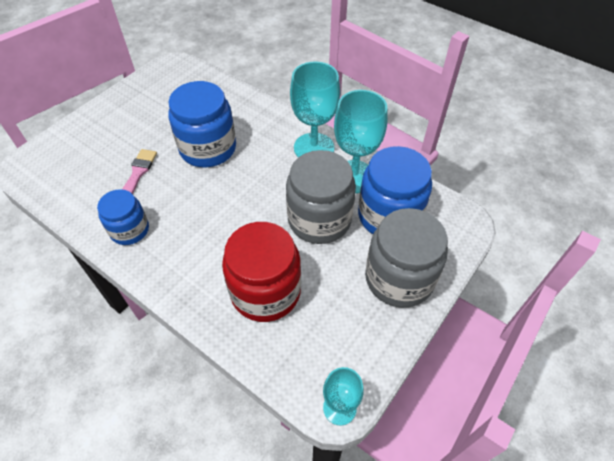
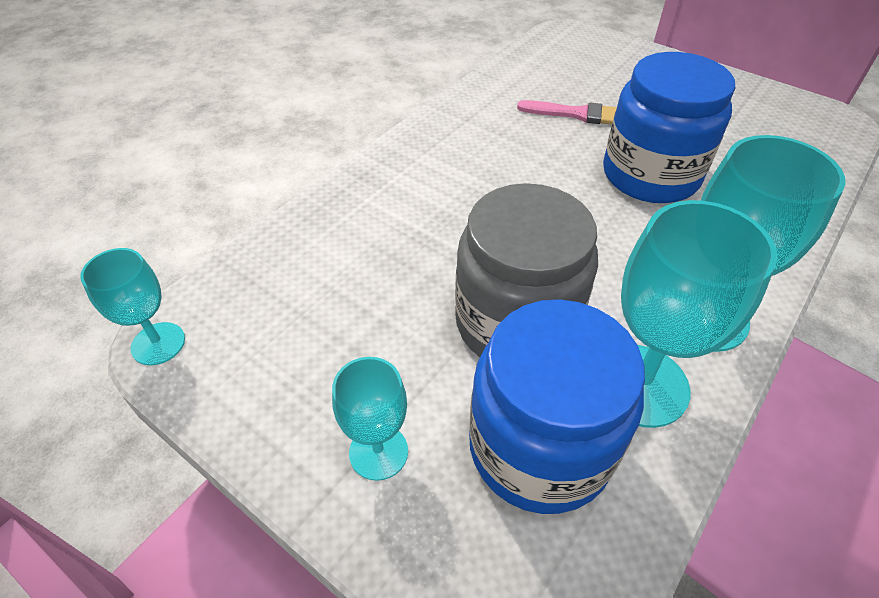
camera: 90 degrees right, 5 degrees down
blue jar [97,189,149,245] -> none
red jar [222,222,301,322] -> none
grey jar [365,208,448,308] -> turquoise goblet [332,357,408,481]

